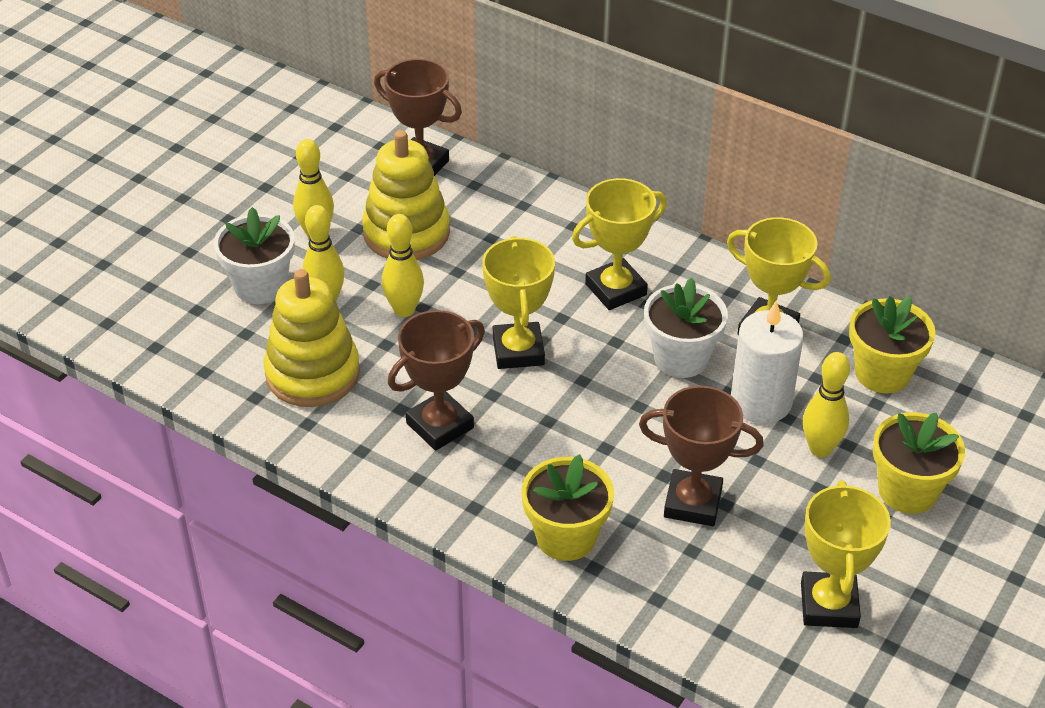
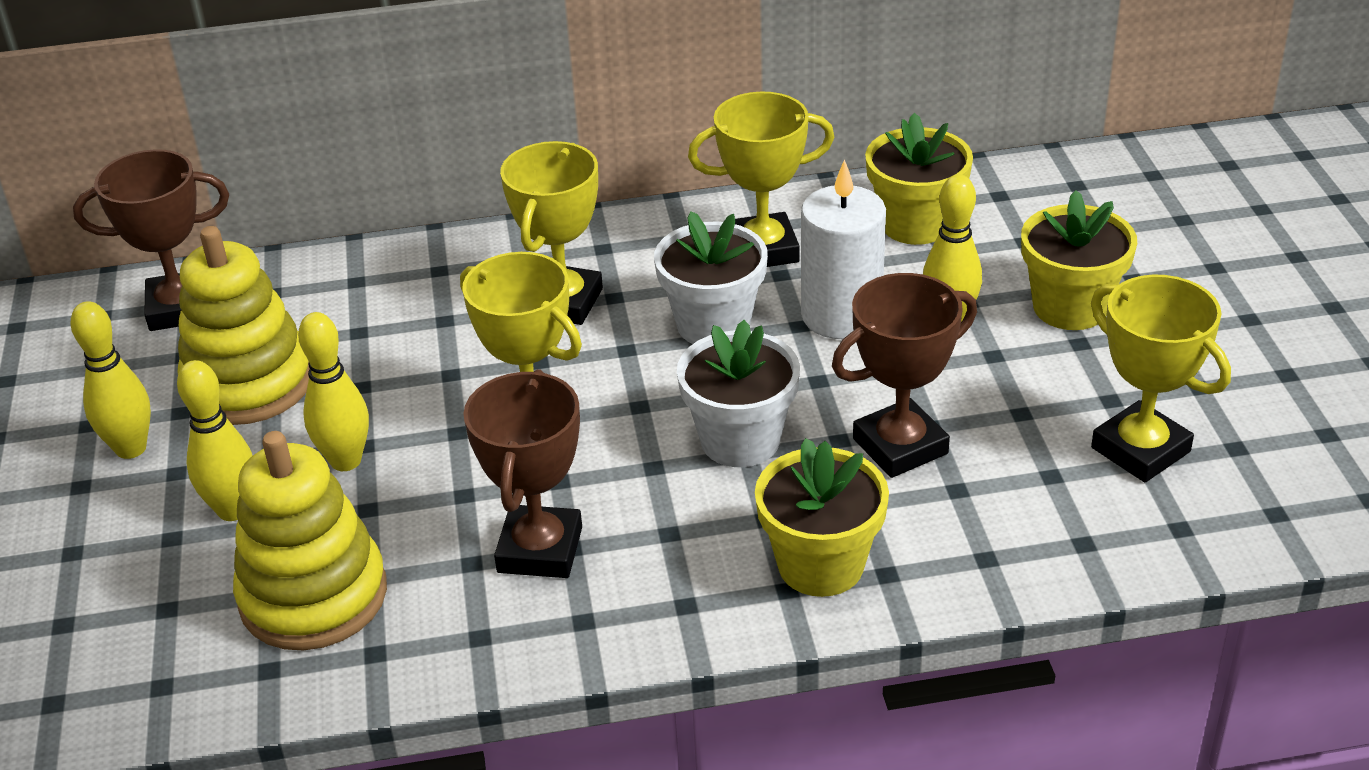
camera: 40 degrees left, 5 degrees down
white flower pot [214,207,295,304] -> white flower pot moved to [677,320,800,467]

